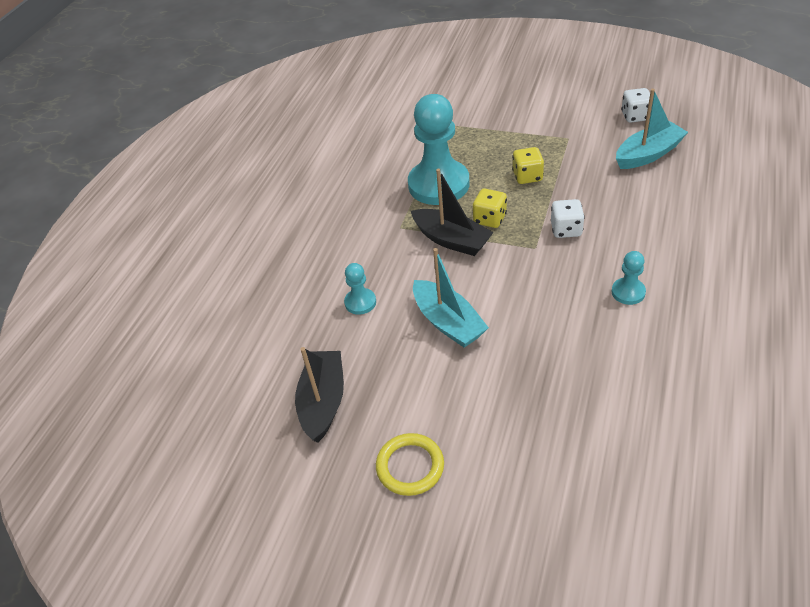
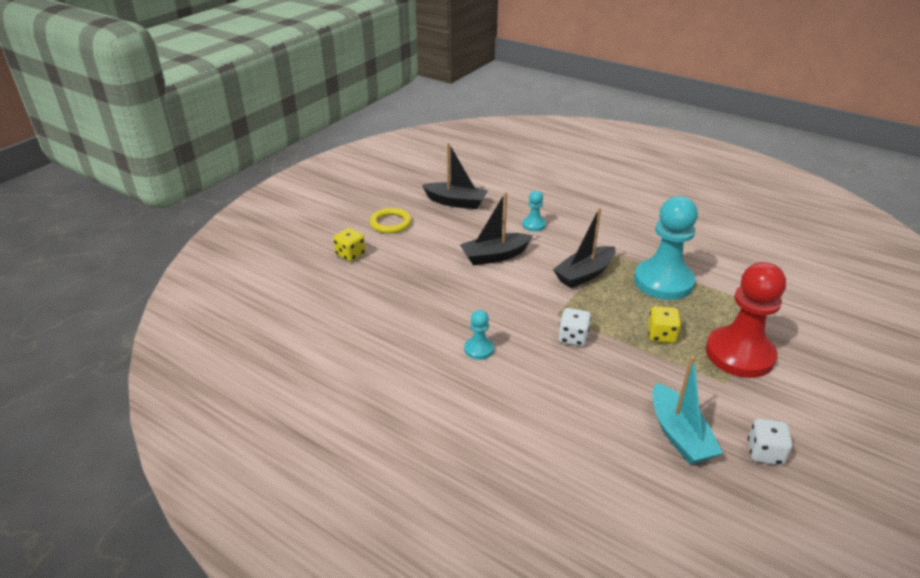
camera: 100 degrees right, 10 degrees down
turquoise boat [413,248,489,347] -> black boat [460,192,533,266]
yellow dice [473,189,507,228] -> yellow dice moved to [333,228,366,262]
none -> red pawn [706,262,786,378]

